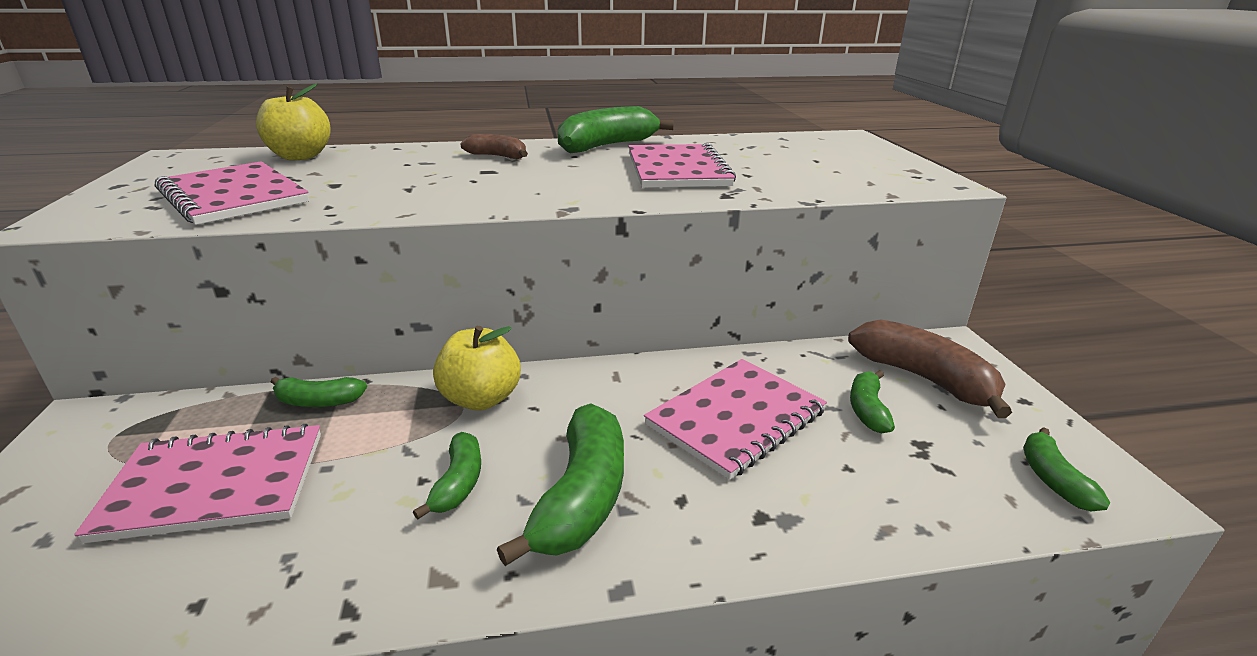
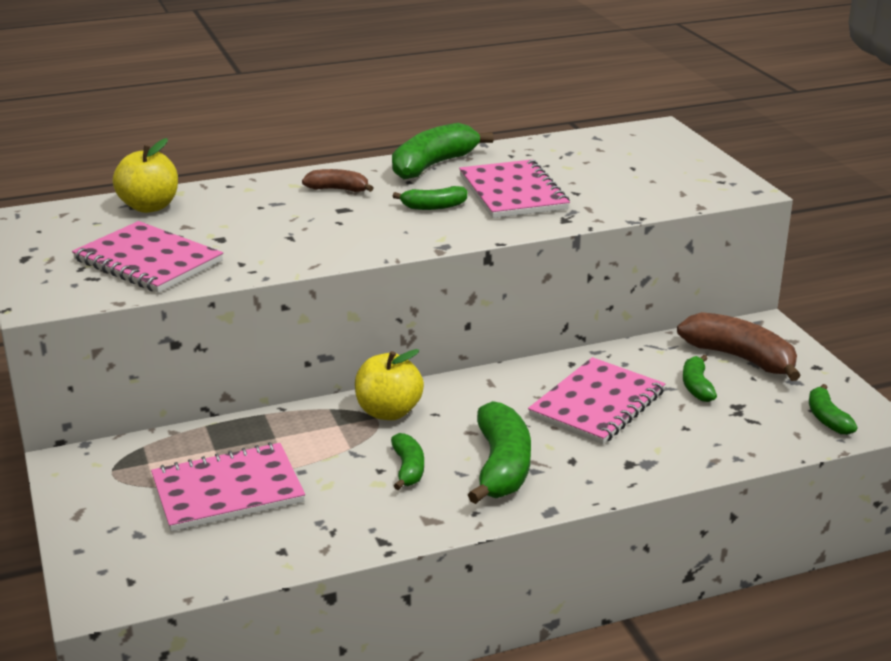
camera: 10 degrees left, 0 degrees up
green banana [271,377,367,407] -> green banana moved to [393,186,467,210]

